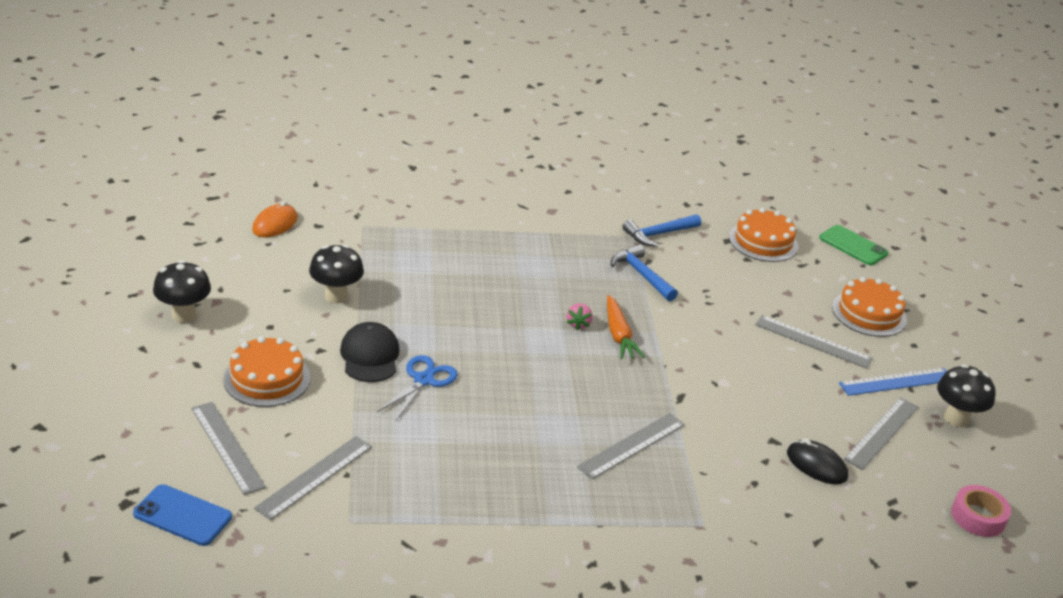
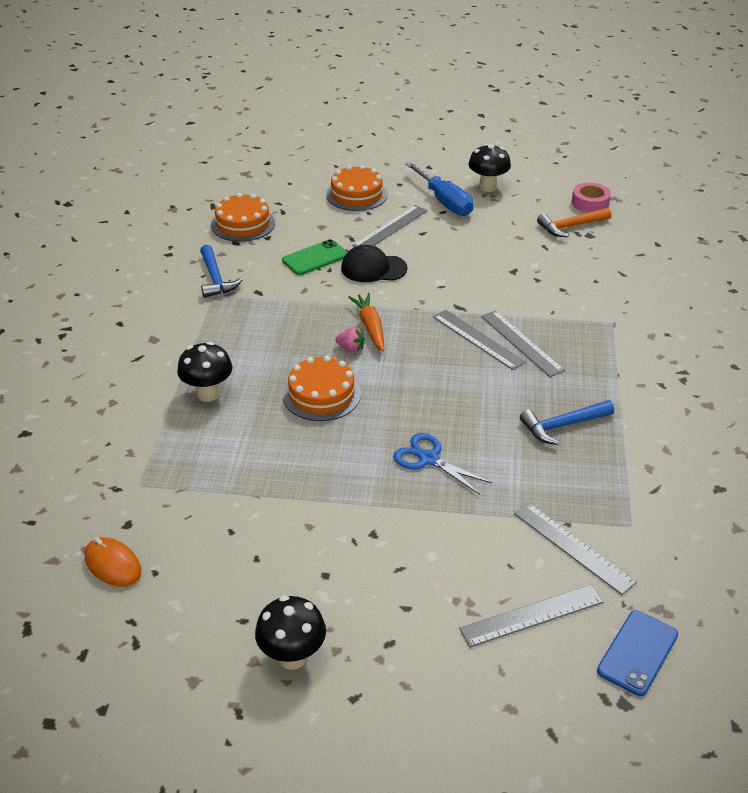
camera: 75 degrees left, 5 degrees up
orange cake [223,336,310,407] -> orange cake moved to [282,355,361,421]
black mushroom [309,245,364,304] -> black mushroom moved to [177,342,232,402]
black cap [340,322,400,382] -> black cap moved to [341,245,408,282]
orange carrot [607,295,645,359] -> orange carrot turned 105 degrees counterclockwise [348,293,384,351]
blue hammer [611,244,678,301] -> blue hammer moved to [520,400,614,445]
black mouse [787,438,848,484] -> none
green phone [819,225,888,265] -> green phone moved to [282,239,348,275]
blue ruler [839,368,947,396] -> blue screwdriver [405,162,474,216]
grey ruler [844,397,918,470] -> grey ruler moved to [433,310,526,370]
none -> orange hammer [537,208,612,237]

